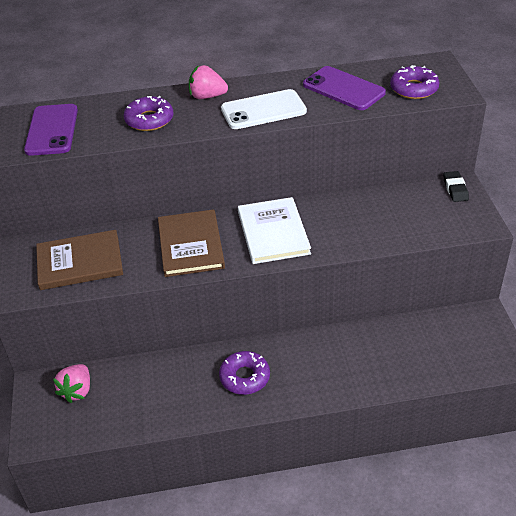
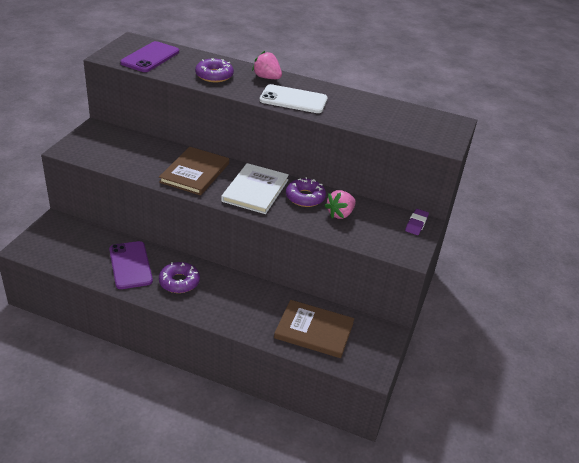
camera: 25 degrees right, 5 degrees down
brown book [36,230,123,290] -> brown book moved to [274,300,354,358]
pink strawberry [53,364,90,403] -> pink strawberry moved to [325,190,356,219]
purple phone [303,66,386,110] -> purple phone moved to [109,241,153,289]
purple donut [390,65,440,99] -> purple donut moved to [286,177,326,207]
black eraser [443,171,469,202] -> purple eraser [405,209,429,235]

